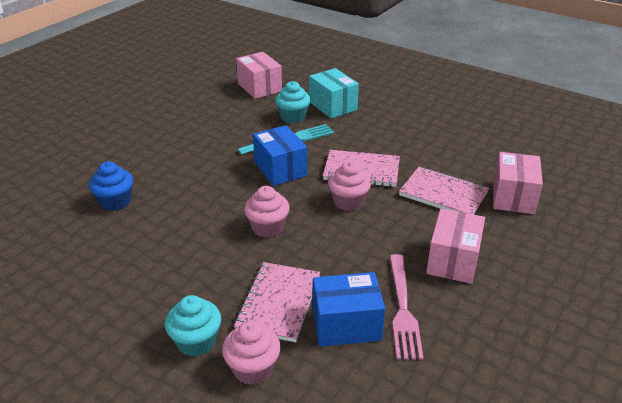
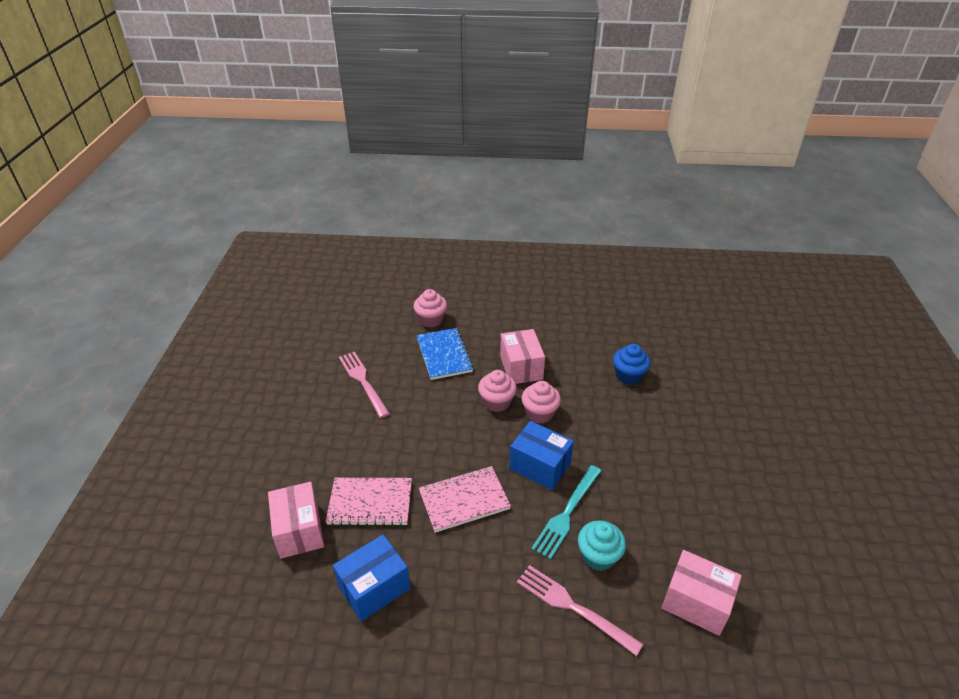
camera: 150 degrees right, 5 degrees up
turquoise cupcake [165,295,221,357] -> none
pink notebook [234,262,320,342] -> blue notebook [416,328,474,380]
turquoise box [309,68,359,119] -> pink fork [517,565,643,656]
blue box [313,272,385,347] -> blue box moved to [333,535,410,621]
pink cupcake [328,161,371,211] -> pink cupcake moved to [522,381,561,424]
pink box [426,208,485,284] -> pink box moved to [500,329,545,384]

